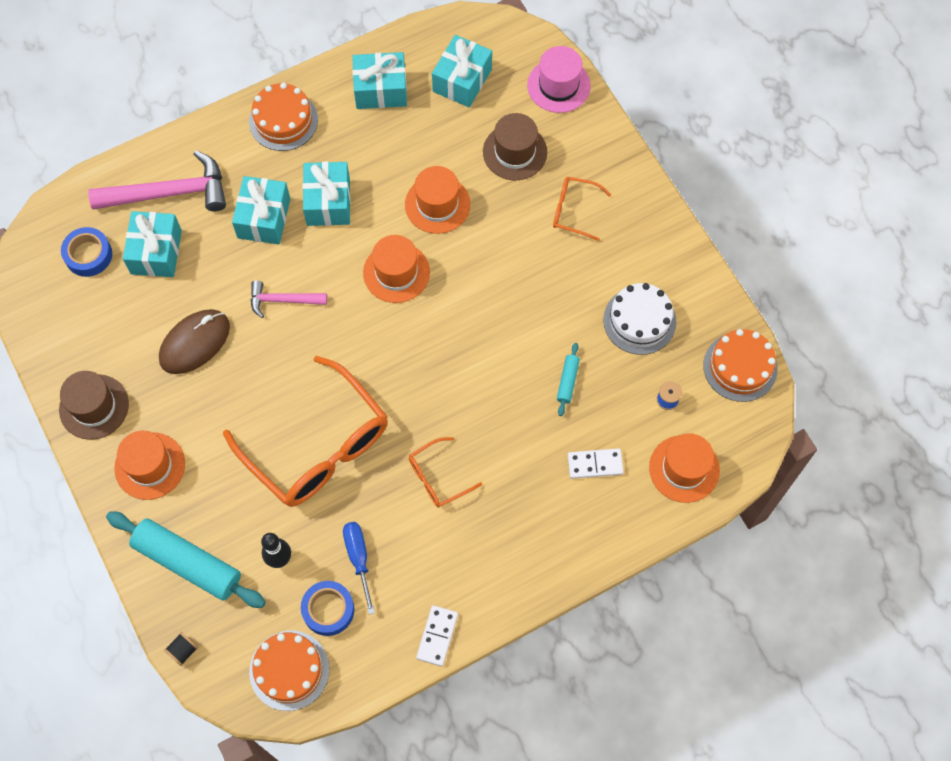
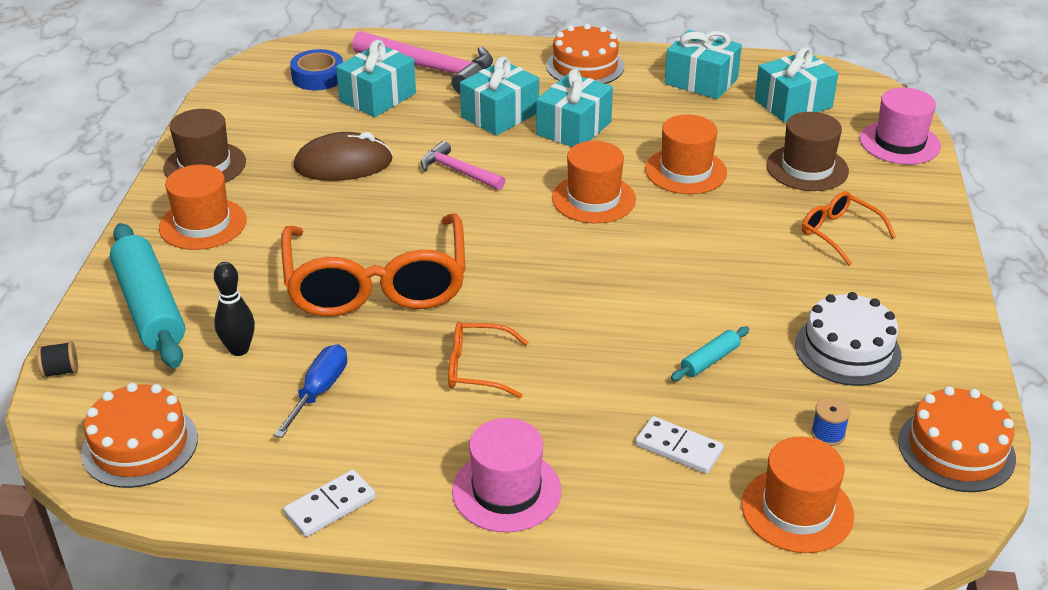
camera: 35 degrees right, 30 degrees down
blue tape [301,581,354,636] -> none
none -> pink hat [452,418,561,532]

